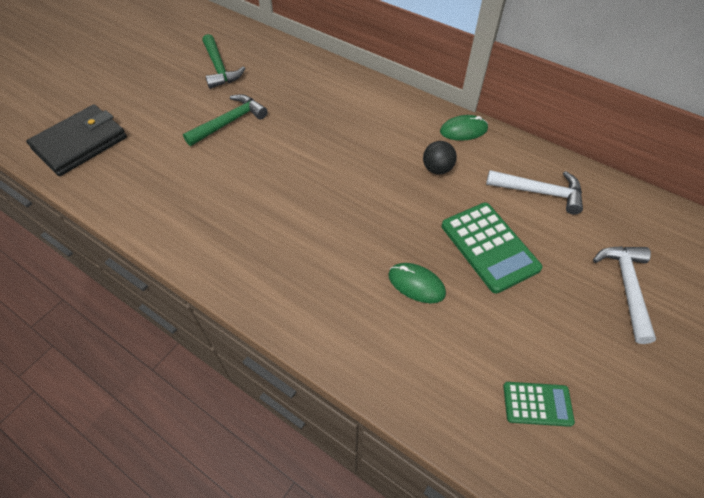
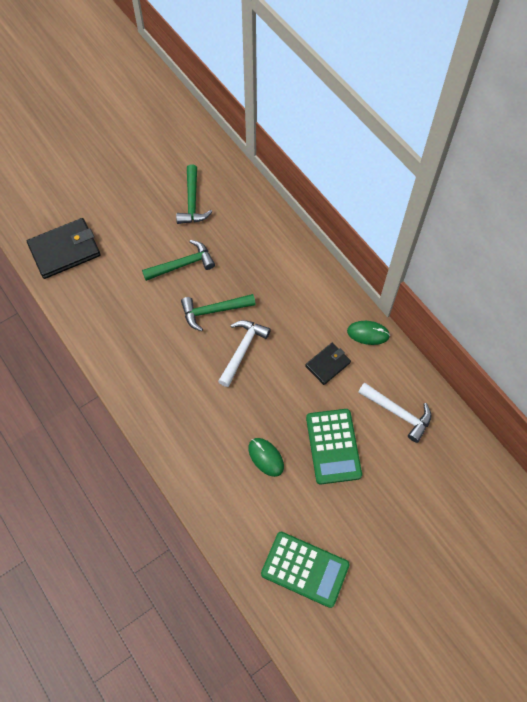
camera: 20 degrees right, 10 degrees up
black ball [423,141,457,174] -> black wallet [305,343,351,385]
green calculator [503,382,575,427] -> green calculator [261,532,350,608], size x1.77
white hammer [593,246,656,344] -> white hammer moved to [218,320,271,387]
none -> green hammer [181,294,256,331]

